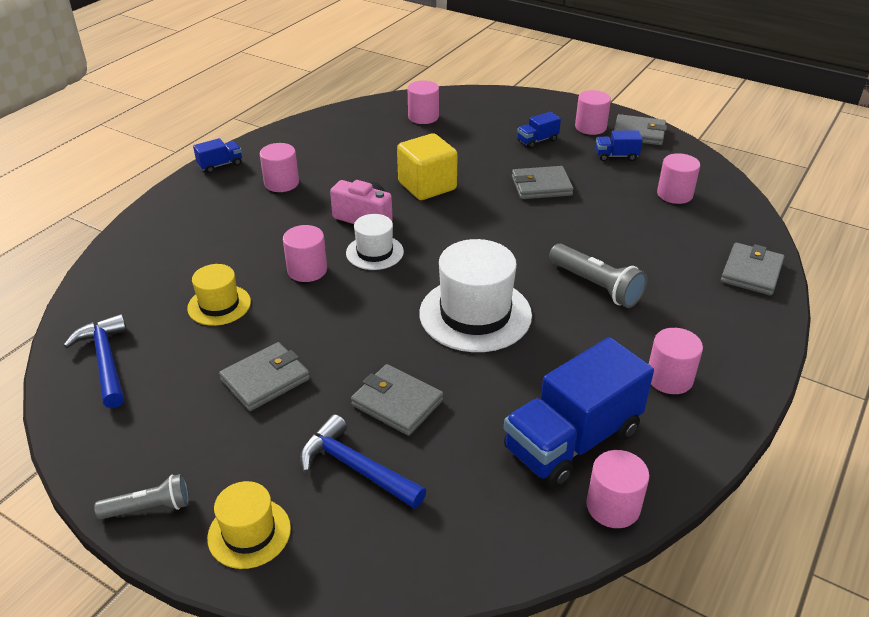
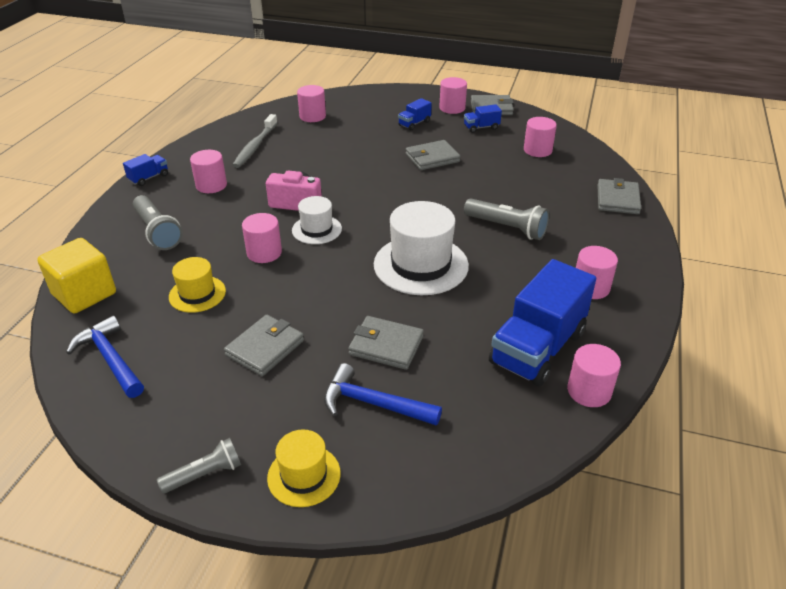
camera: 15 degrees left, 0 degrees up
yellow cube [397,133,458,200] -> yellow cube moved to [38,238,116,314]
none -> grey flashlight [133,195,183,250]
none -> grey toothbrush [232,114,277,168]

